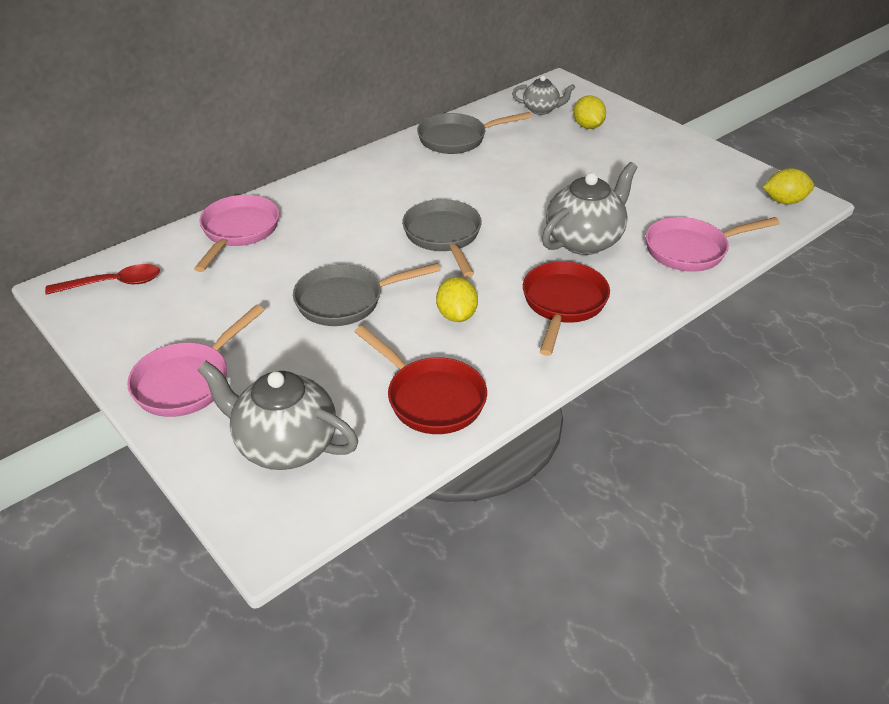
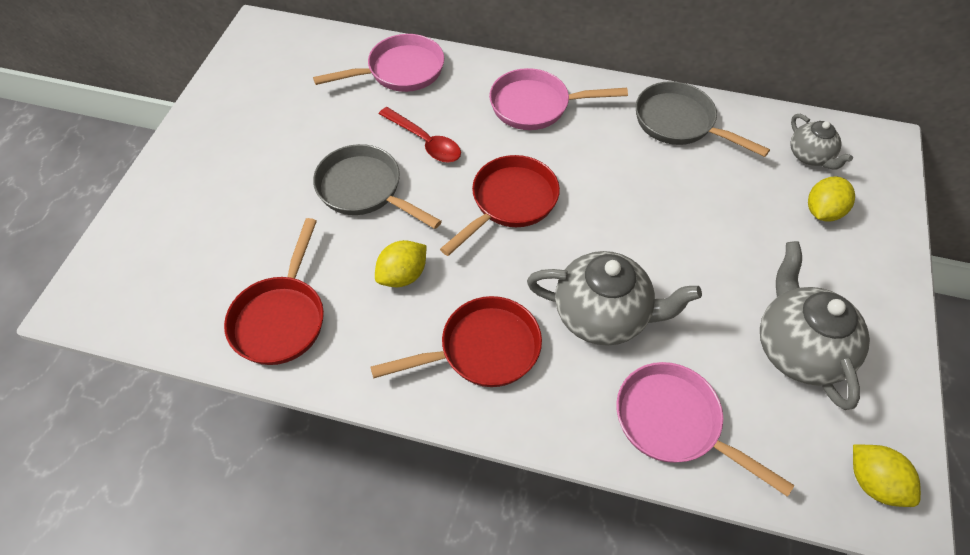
camera: 55 degrees right, 15 degrees up
red spoon [45,264,160,295] -> red spoon moved to [379,107,461,163]
pink pan [127,305,264,417] -> pink pan moved to [489,68,628,130]
grey teapot [197,361,358,470] -> grey teapot moved to [760,241,870,410]
grey pan [402,199,482,277] -> red pan [440,155,560,256]

